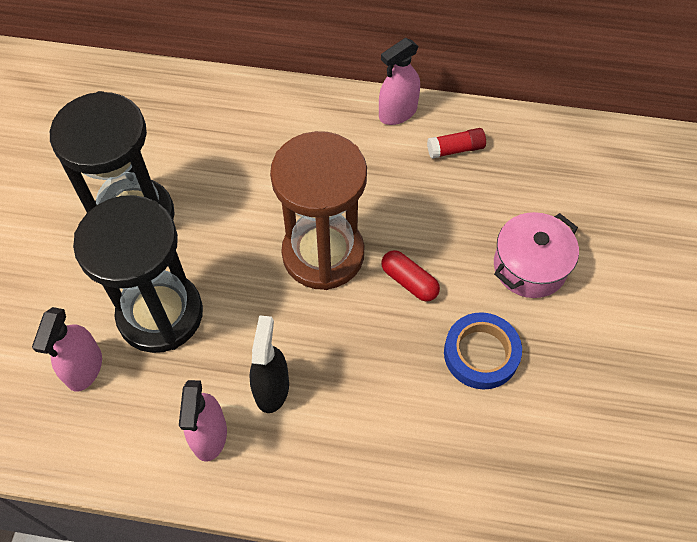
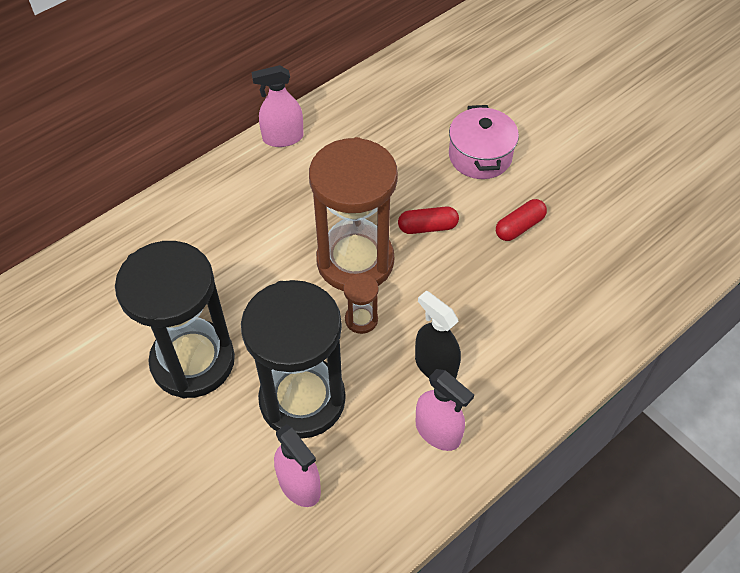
camera: 50 degrees left, 5 degrees down
pink spray bottle [379,38,420,125] -> pink spray bottle turned 75 degrees clockwise [251,65,304,147]
red glue stick [427,128,486,159] -> none
blue tape [444,312,522,389] -> red capsule [496,199,547,241]
none -> brown hourglass [343,273,379,334]

